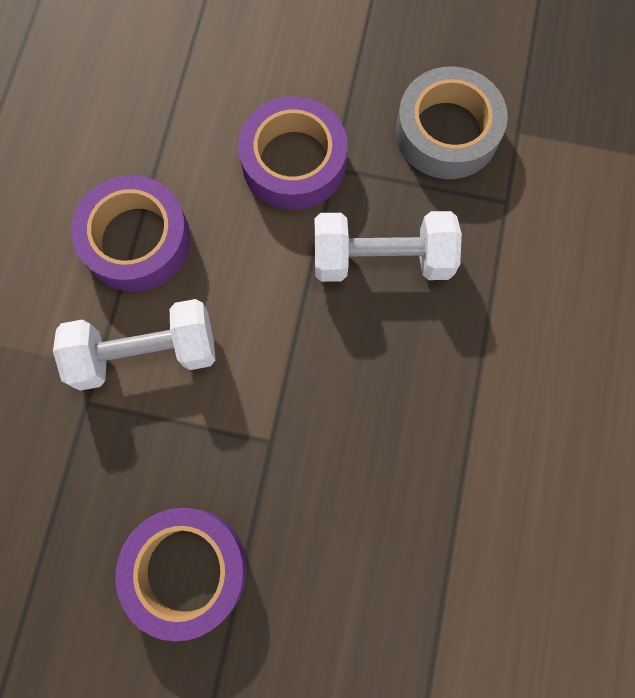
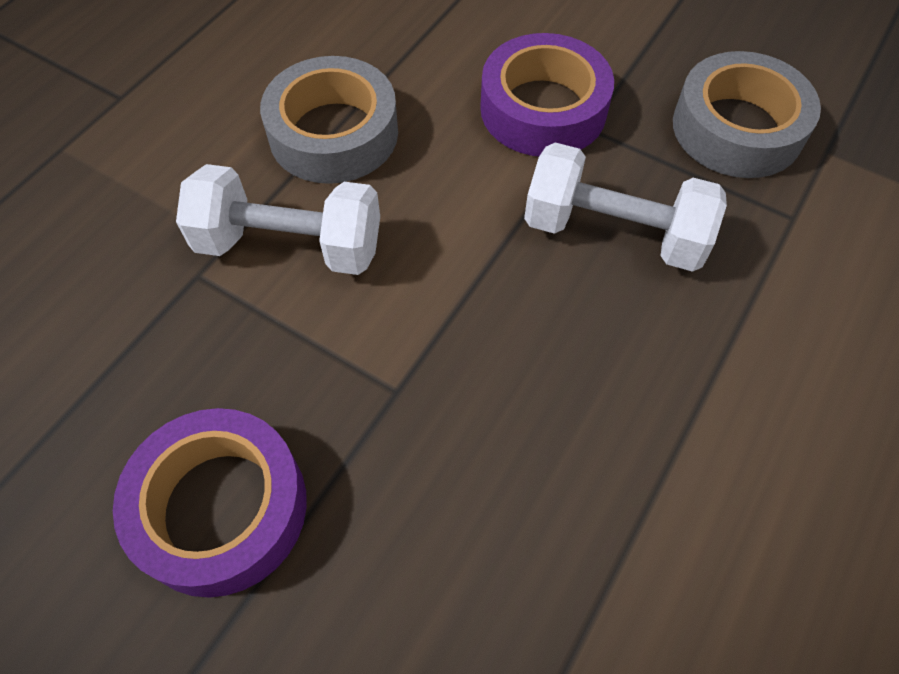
camera: 20 degrees right, 15 degrees down
purple tape [71,175,190,292] -> grey tape [260,56,398,184]

